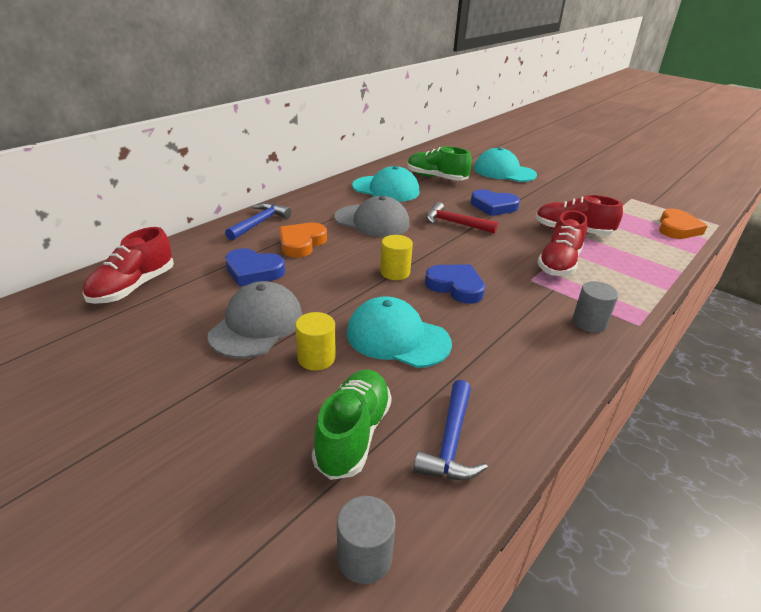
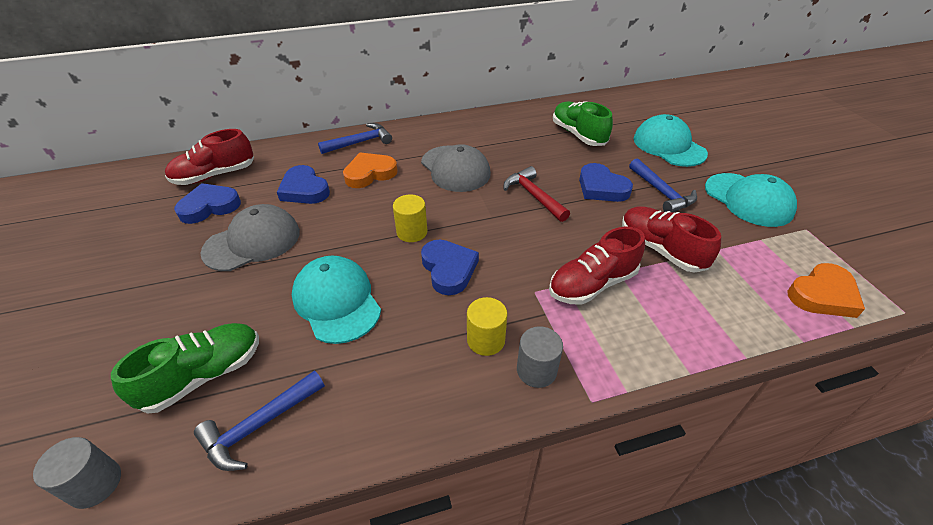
camera: 35 degrees right, 10 degrees up
yellow cylinder [295,312,336,370] -> yellow cylinder moved to [467,297,507,356]
turquoise cap [352,166,420,202] -> turquoise cap moved to [705,173,797,227]
none -> blue heart [174,183,241,224]
none -> blue hammer [629,158,697,213]

